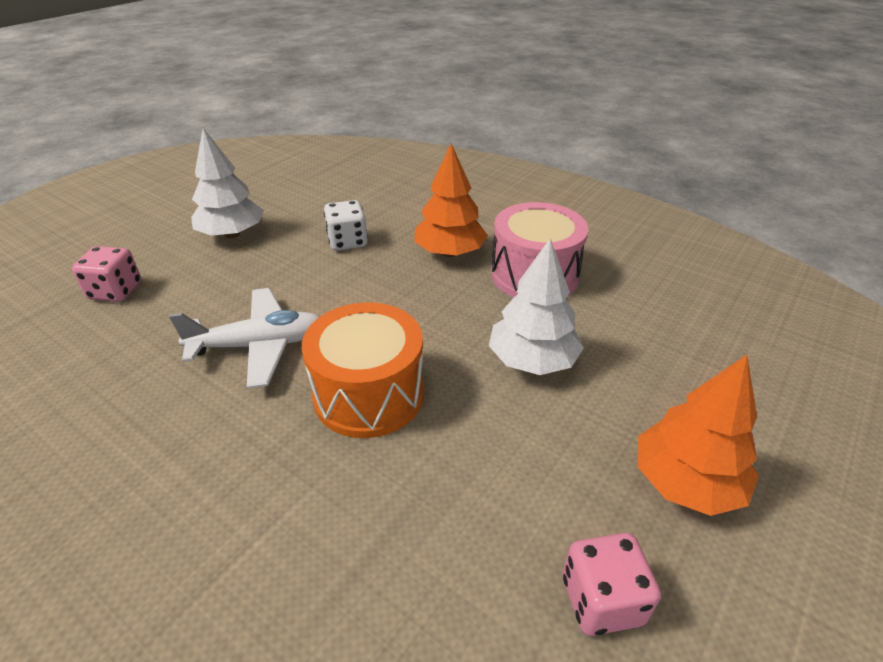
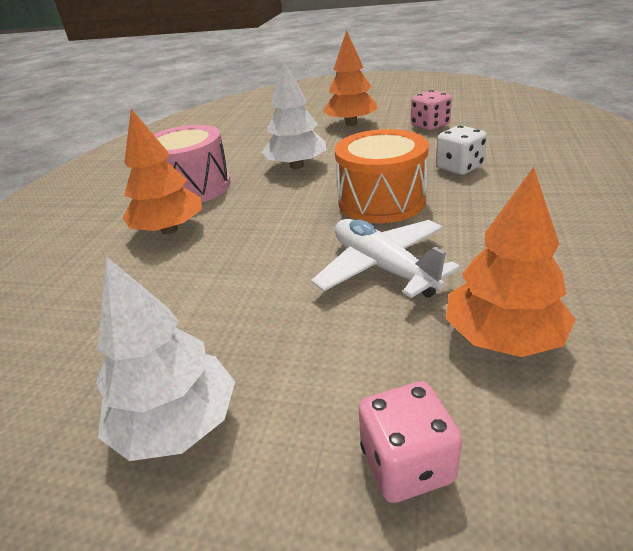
camera: 110 degrees left, 5 degrees down
white dice [324,200,368,251] -> white dice moved to [436,125,487,175]
none -> orange tree [446,167,576,357]

